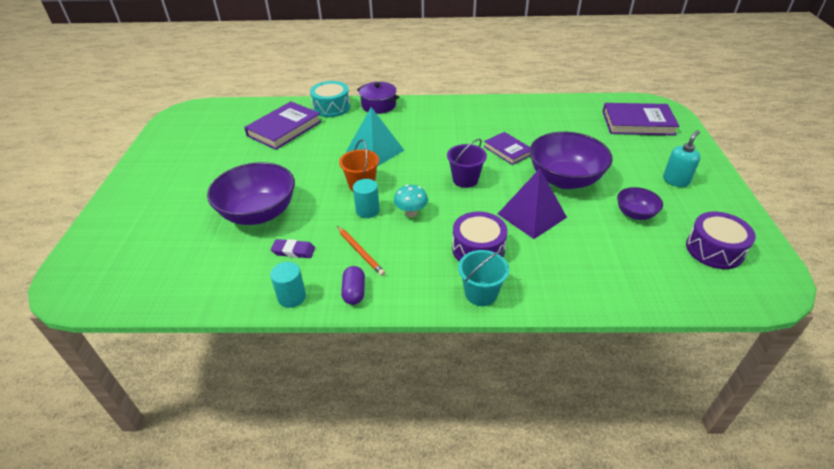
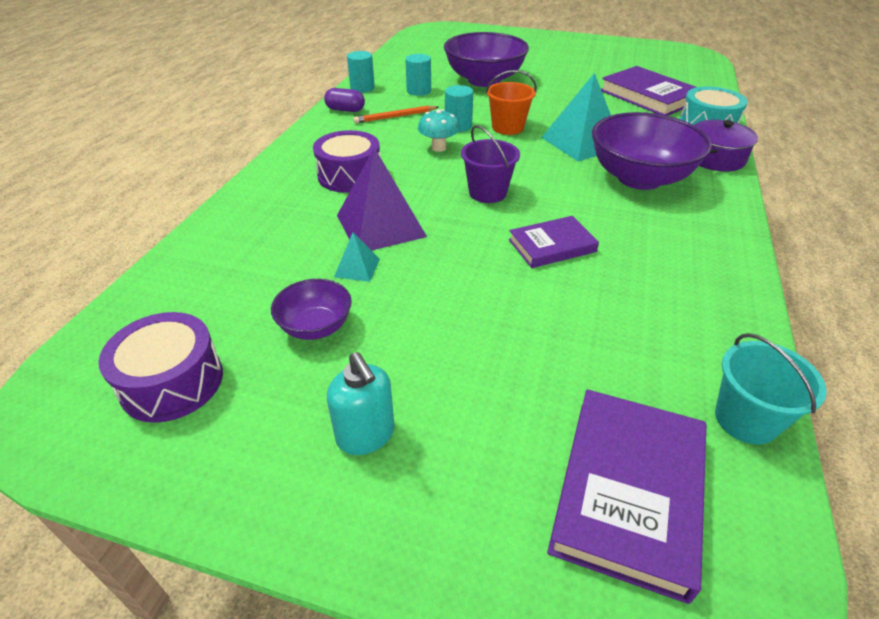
camera: 105 degrees right, 0 degrees up
purple eraser [271,239,315,258] -> turquoise cylinder [405,54,431,96]
turquoise bucket [458,250,509,306] -> turquoise bucket moved to [715,333,827,445]
purple bowl [529,132,613,189] -> purple bowl moved to [592,112,712,190]
none -> turquoise pyramid [334,232,380,282]

